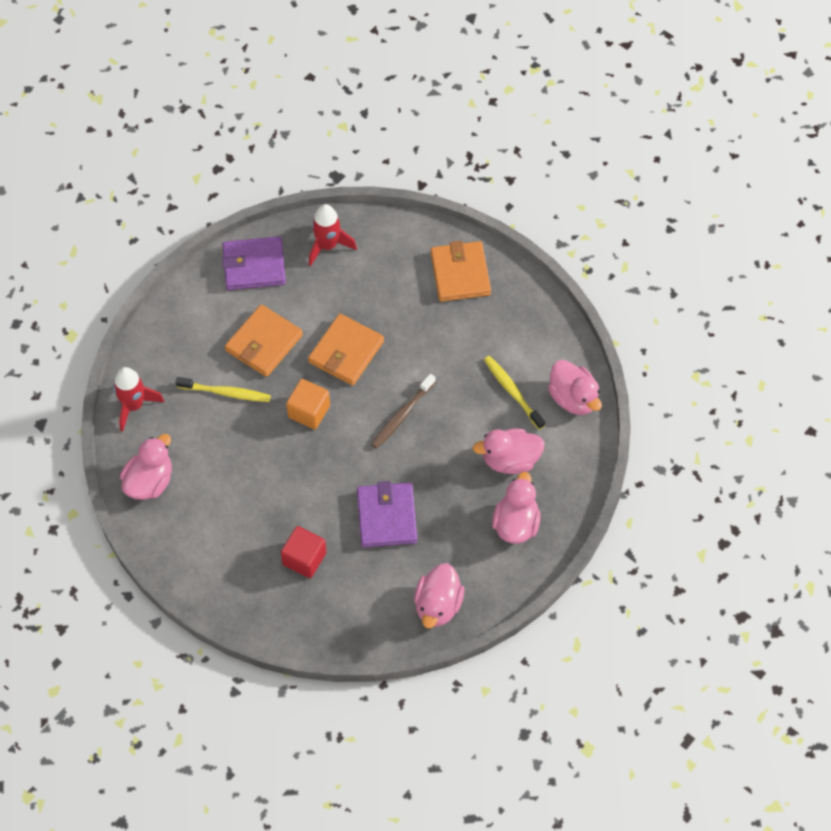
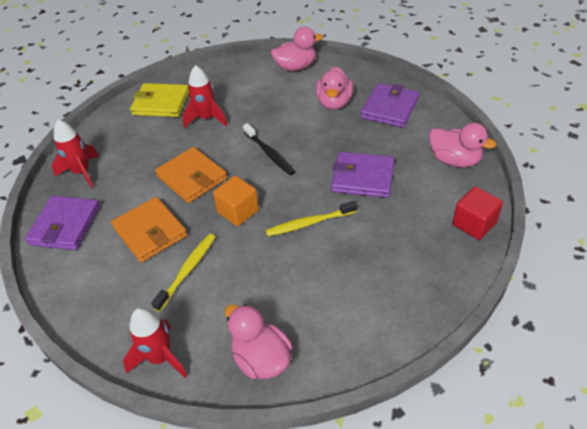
camera: 70 degrees left, 15 degrees down
red cube [281,526,327,578] -> red cube moved to [452,187,503,240]
brown toothbrush [371,374,436,449] -> black toothbrush [243,123,295,175]
orange wallet [431,241,491,302] -> yellow wallet [130,83,189,117]
yellow toothbrush [484,356,545,430] -> yellow toothbrush moved to [266,201,357,236]
pink duck [492,472,541,544] -> purple wallet [361,83,419,128]
none -> red rocket [182,65,228,128]

